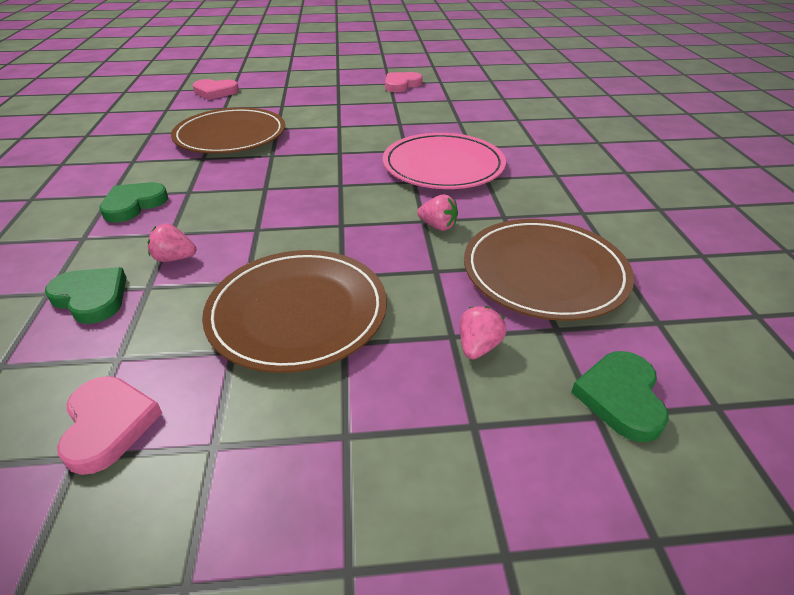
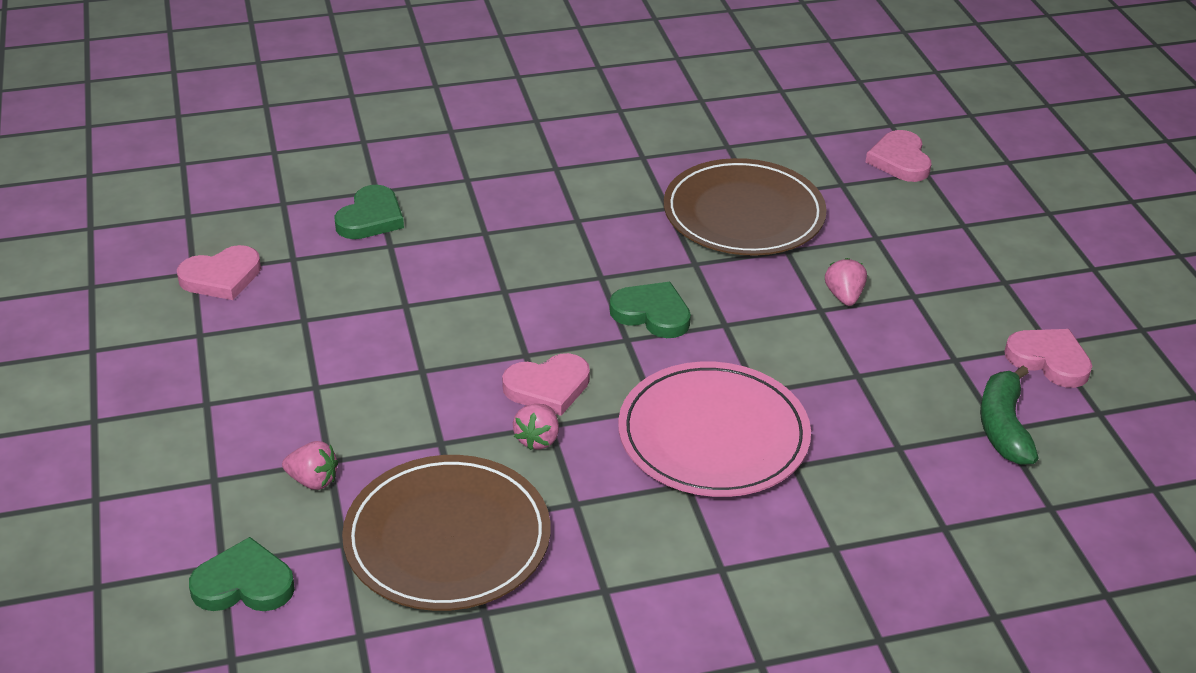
camera: 80 degrees right, 0 degrees up
green heart [99,182,168,223] -> green heart moved to [610,282,691,338]
pink strawberry [148,223,196,262] -> pink strawberry moved to [825,258,867,306]
brown plate [202,250,387,373] -> none
none -> pink heart [502,353,590,416]
none -> green banana [980,366,1038,465]

